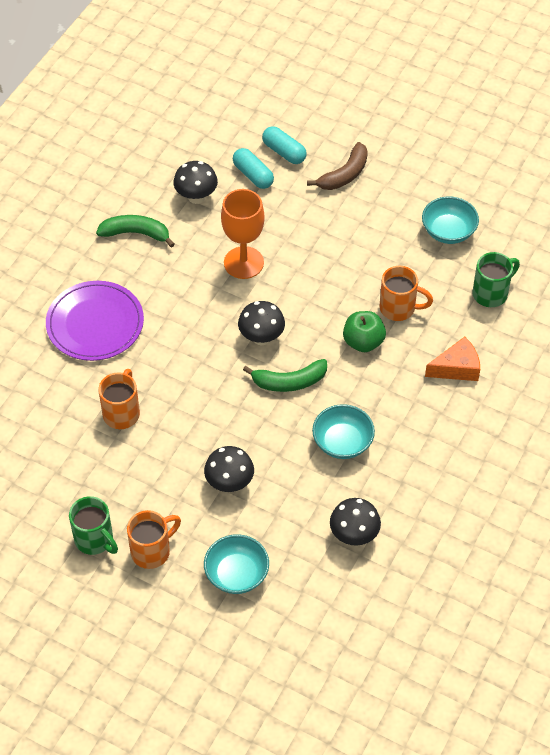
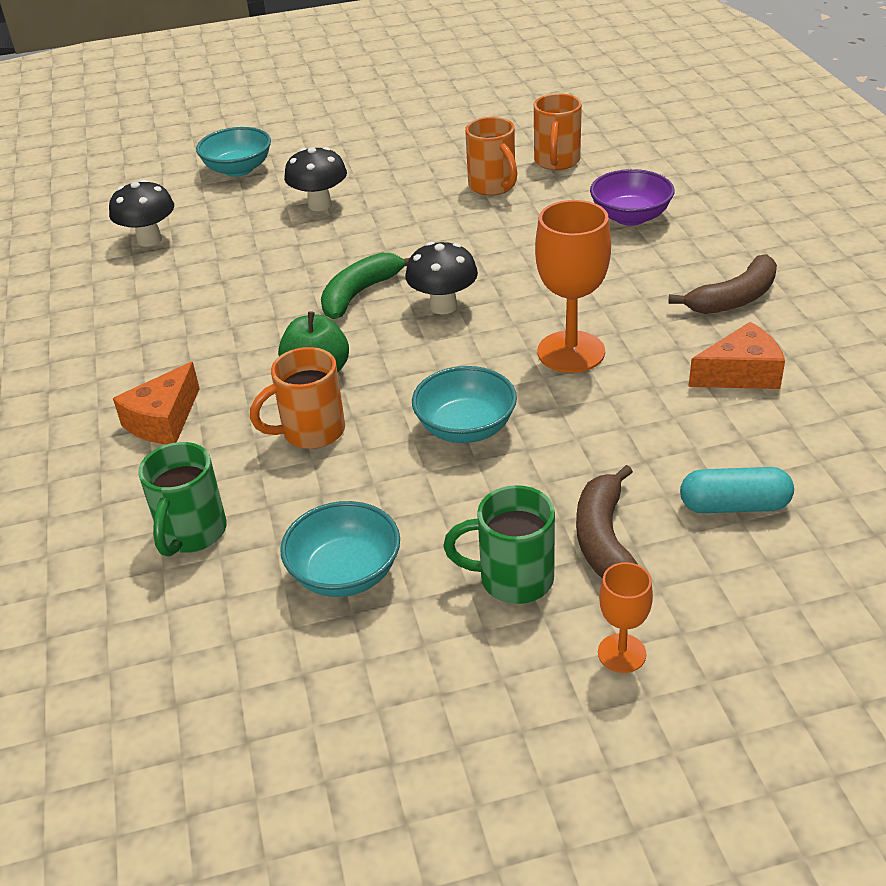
camera: 140 degrees right, 15 degrees down
purple plate [46,281,144,361] -> purple bowl [590,169,674,226]
green mug [69,496,118,555] -> green mug moved to [443,485,555,604]
green banana [96,215,175,248] -> brown banana [668,254,777,314]
orange mug [127,510,181,569] -> orange mug moved to [534,93,582,170]
black mushroom [173,161,218,204] -> orange cheese [689,322,785,389]
turquoise capsule [233,148,274,189] -> none
turquoise bowl [312,404,375,459] -> turquoise bowl moved to [412,366,517,443]
none -> orange goblet [598,562,653,673]

